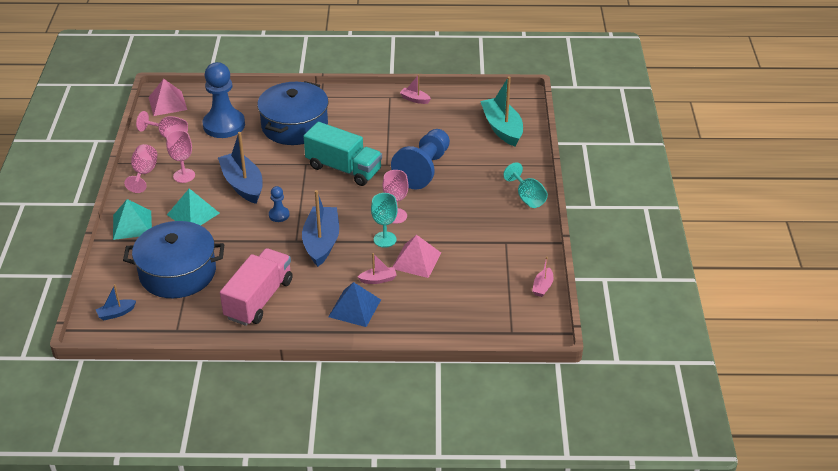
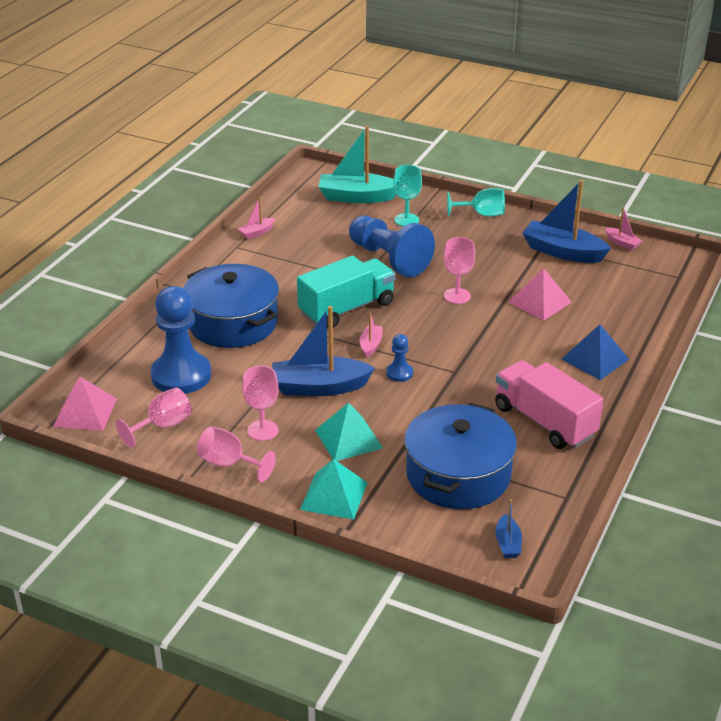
camera: 65 degrees left, 5 degrees down
blue boat [302,190,339,267] -> blue boat moved to [522,180,611,263]
pink boat [358,253,397,284] -> pink boat moved to [360,312,383,358]
turquoise goblet [371,193,398,248] -> turquoise goblet moved to [393,165,422,226]

